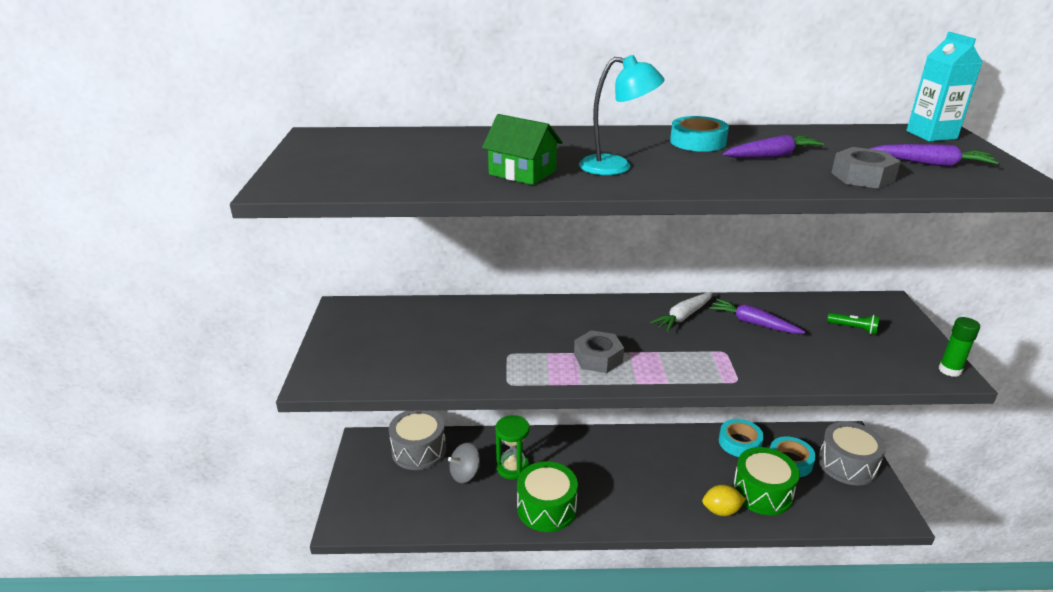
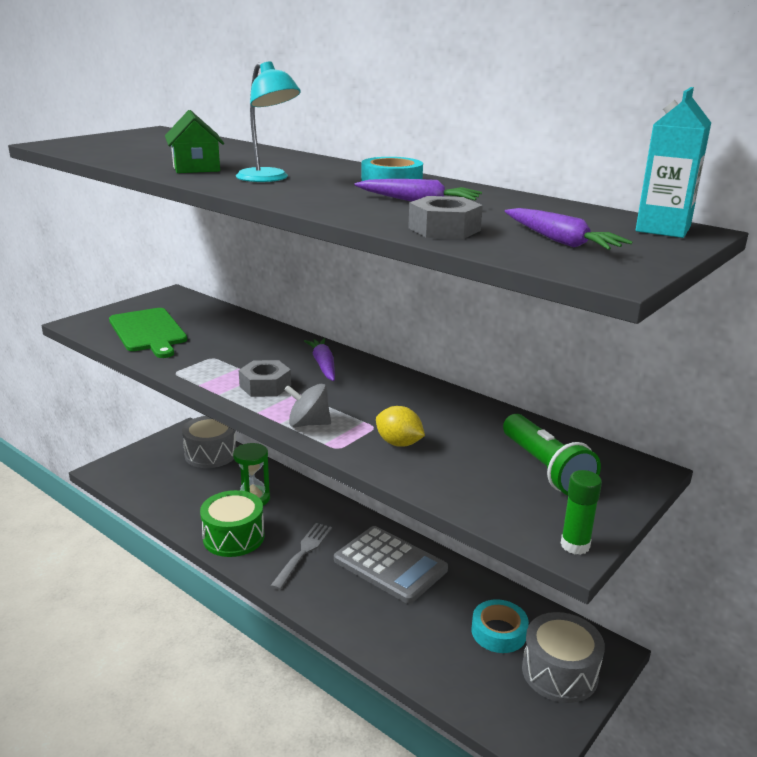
camera: 40 degrees right, 5 degrees down
grey spinning top [448,443,480,483] -> grey spinning top moved to [284,384,331,427]
white carrot [650,292,713,332] -> none
yellow lemon [702,485,746,516] -> yellow lemon moved to [376,406,425,447]
purple carrot [709,299,805,334] -> purple carrot moved to [304,338,335,381]
turquoise tape [719,419,764,457] -> none
green drum [733,447,800,515] -> none
green flashlight [827,313,880,334] -> green flashlight [503,414,601,495], size x2.00
none -> green cutting board [109,308,187,358]
none -> grey fork [270,523,332,590]
none -> grey calculator [334,526,448,604]

